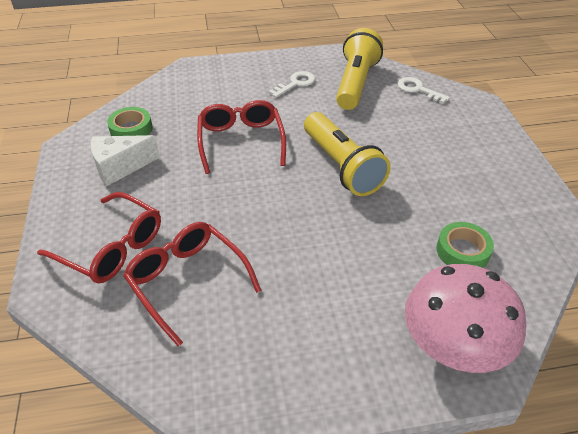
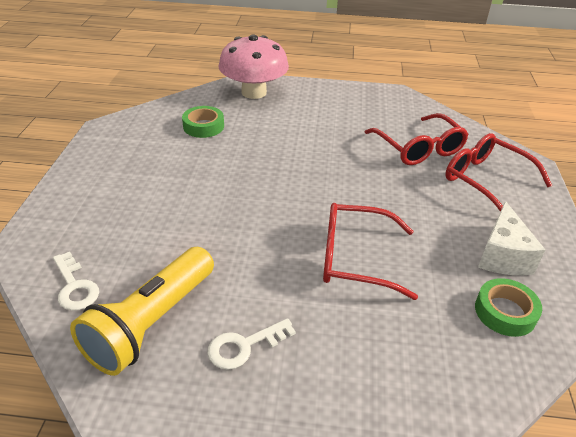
camera: 165 degrees left, 5 degrees down
white cheese [91,135,160,186] -> white cheese turned 105 degrees clockwise [478,201,545,275]
red glasses [197,100,286,174] -> red glasses turned 90 degrees clockwise [323,203,418,300]
yellow flashlight [304,112,391,196] -> none

